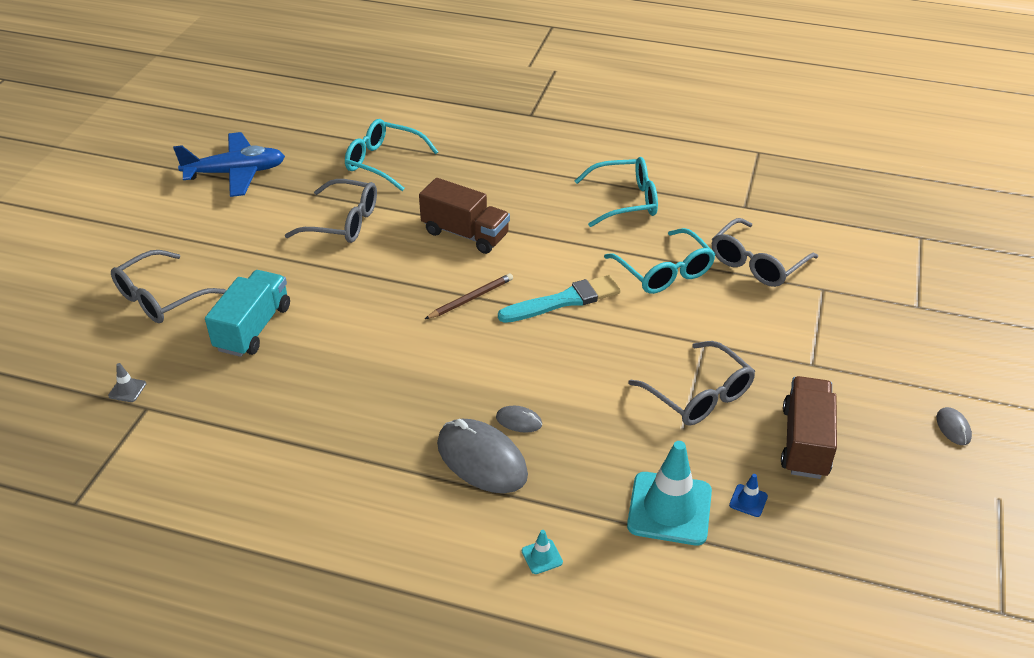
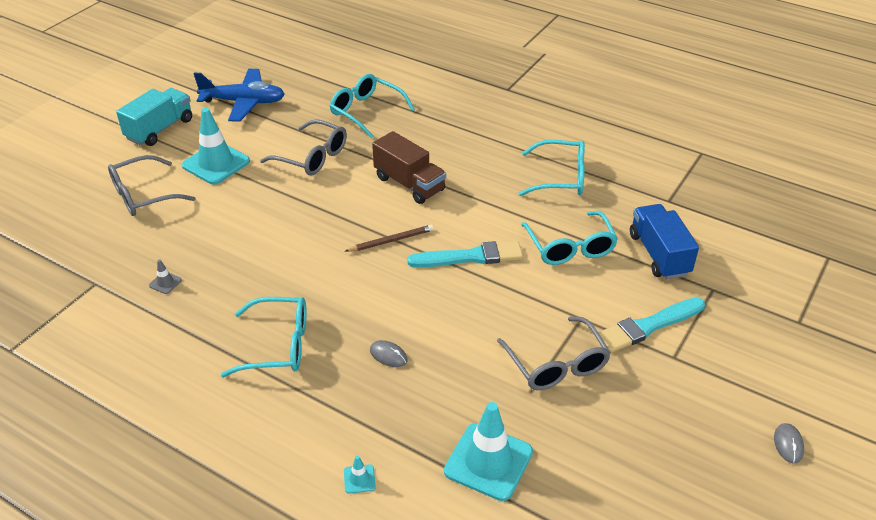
camera: 15 degrees right, 0 degrees up
grey traffic cone [108,363,146,402] -> grey traffic cone moved to [149,260,182,294]
turquoise truck [205,270,290,357] -> turquoise truck moved to [116,88,192,146]
grey mouse [437,419,528,493] -> none
grey glasses [712,218,818,287] -> blue truck [630,204,699,279]
blue traffic cone [729,474,768,517] -> none
brown truck [781,376,837,479] -> none
none -> turquoise traffic cone [182,108,250,184]
none -> turquoise glasses [221,297,307,377]
none -> turquoise brush [598,297,705,353]

